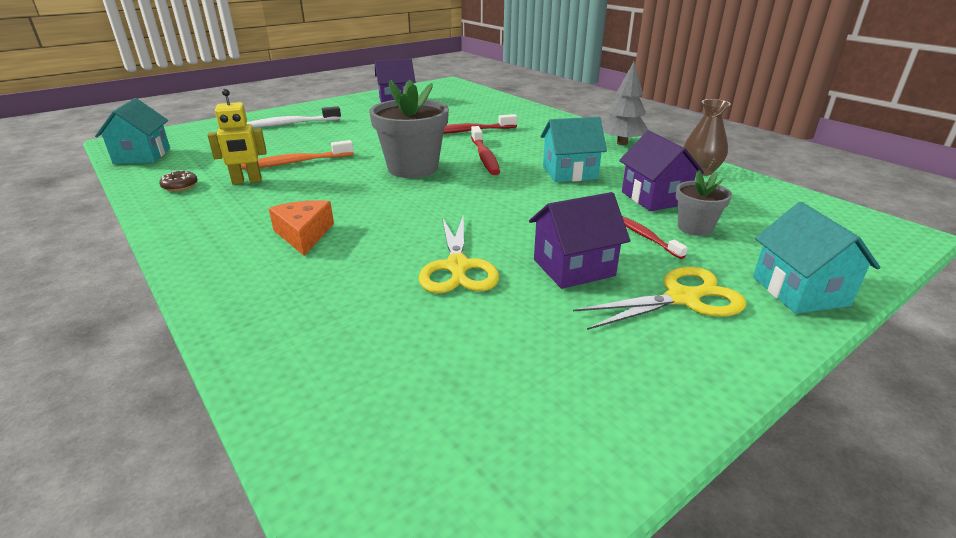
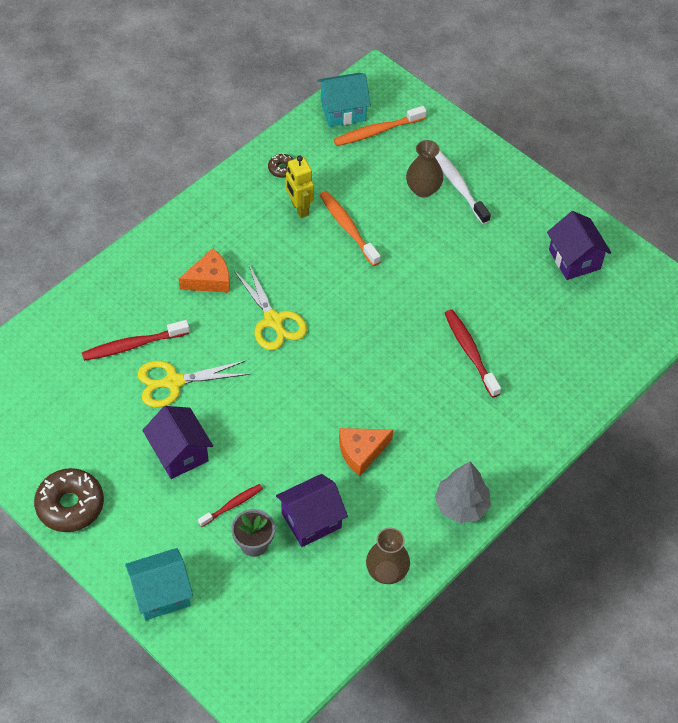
camera: 80 degrees right, 25 degrees up
grey flower pot [369,80,449,178] -> none
red toothbrush [471,126,500,175] -> red toothbrush moved to [82,320,190,361]
turquoise house [540,117,607,182] -> orange cheese [339,428,393,476]
yellow scissors [573,267,746,330] -> yellow scissors moved to [234,265,307,350]
none -> brown donut [34,468,104,532]
none -> orange toothbrush [333,106,427,146]
none -> brown vase [406,140,443,198]

